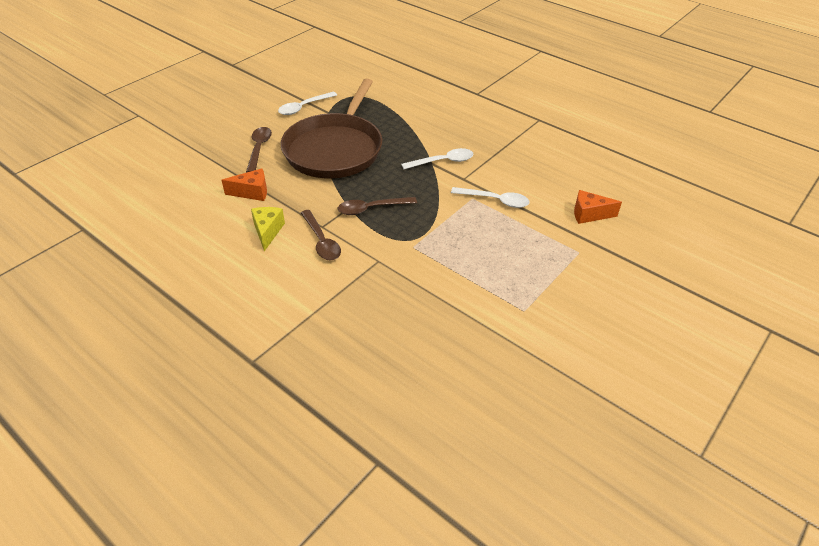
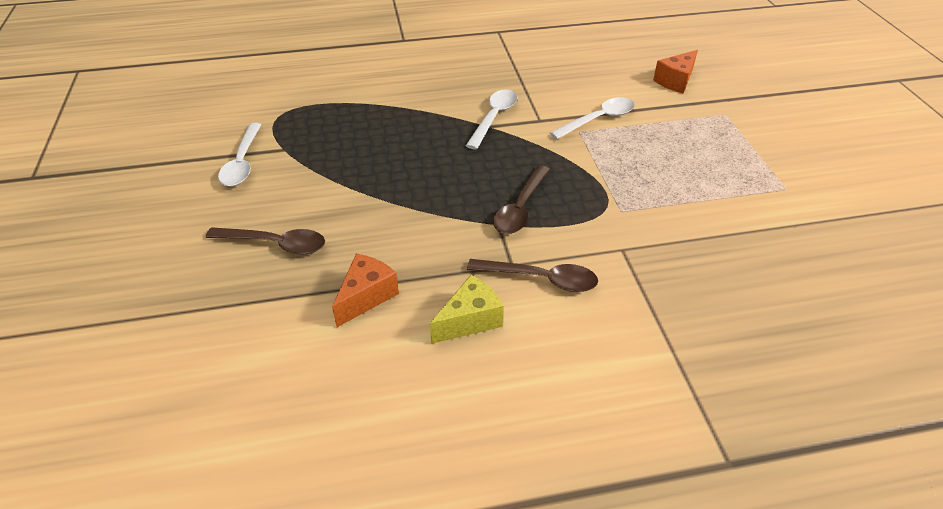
camera: 50 degrees left, 0 degrees up
brown spoon [246,127,272,172] -> brown spoon turned 150 degrees clockwise [206,227,325,254]
yellow cheese [251,207,285,251] -> yellow cheese turned 105 degrees clockwise [430,275,504,344]
brown pan [281,79,383,179] -> none

